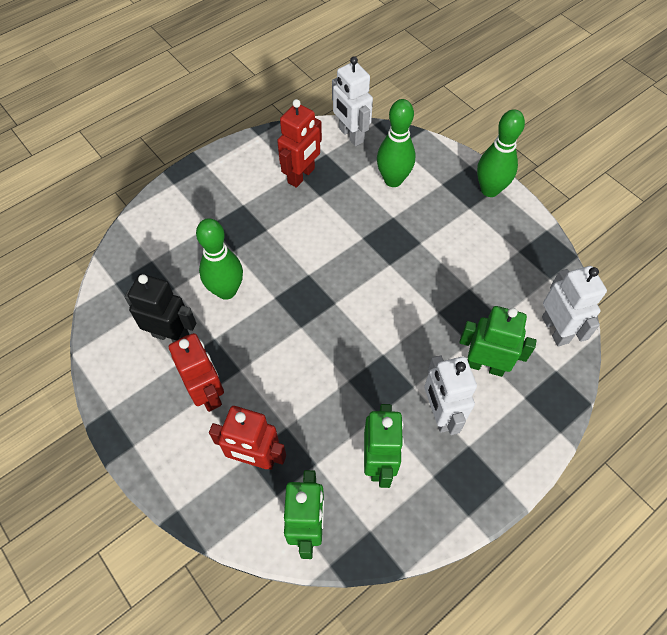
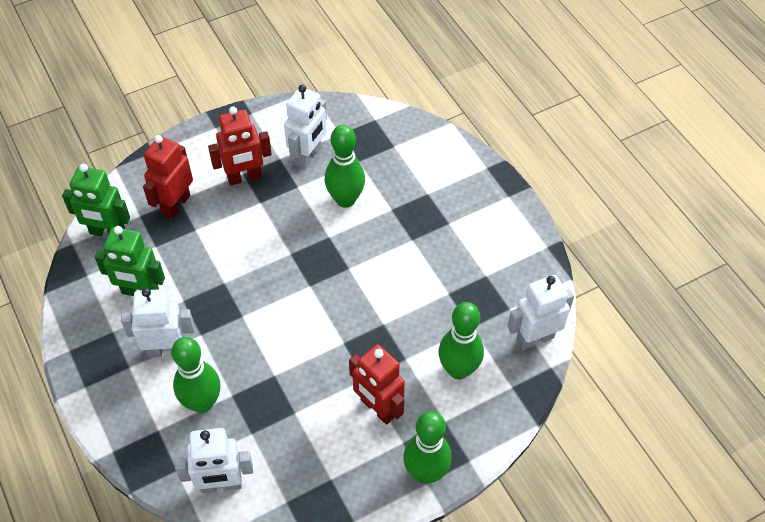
camera: 100 degrees right, 5 degrees down
black robot [124,274,196,342] -> white robot [284,85,327,169]
red robot [277,99,322,188] -> red robot moved to [349,344,405,425]
green robot [459,306,537,377] -> green bowling pin [171,337,220,413]

